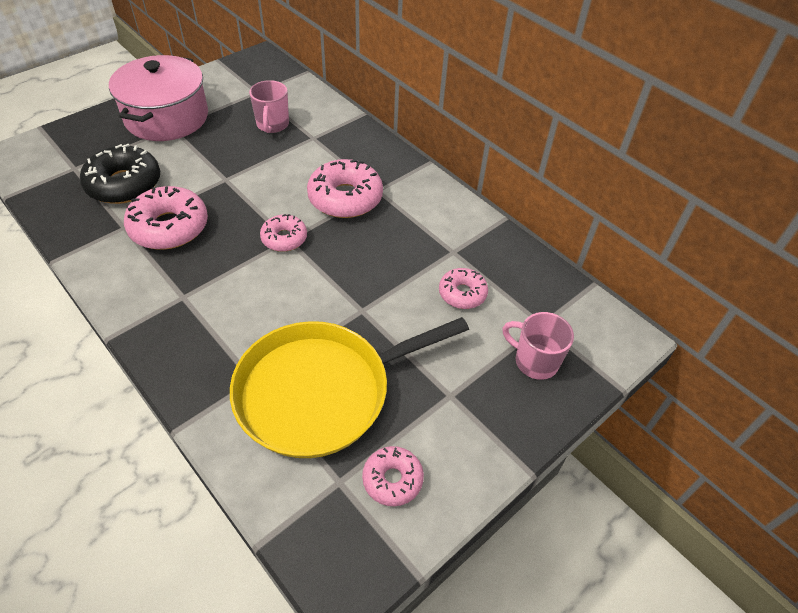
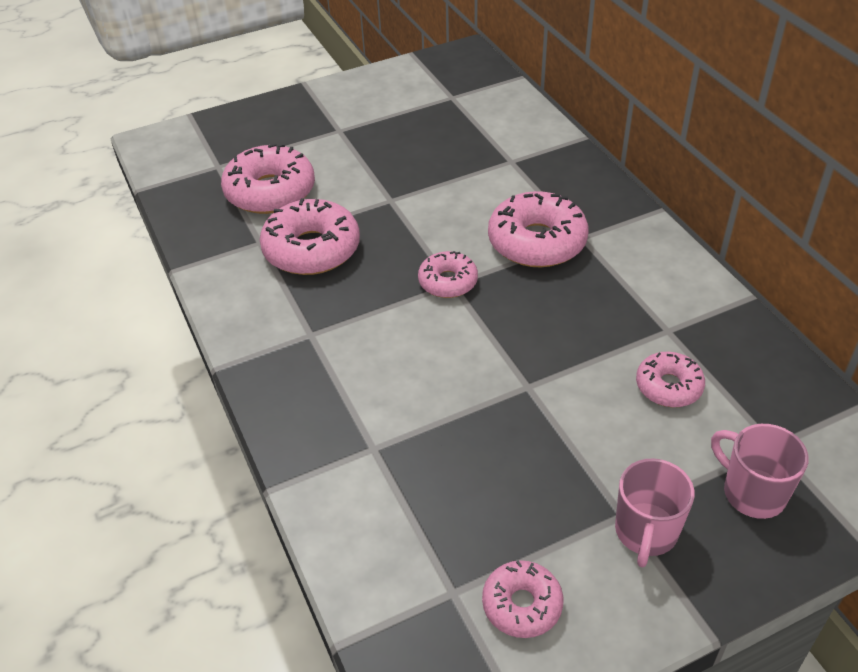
camera: 20 degrees right, 5 degrees down
black donut [80,144,160,204] -> pink donut [221,143,315,214]
pink pot [109,55,208,141] -> none
yellow pan [230,317,469,458] -> none
pink mug [249,80,289,133] -> pink mug moved to [615,458,695,568]

